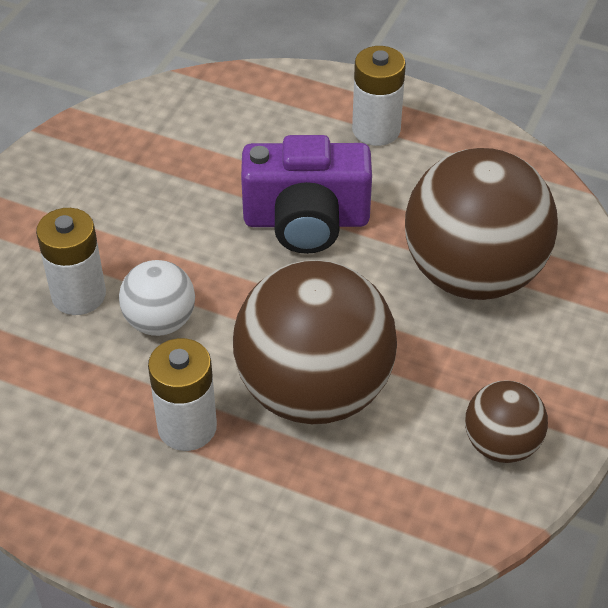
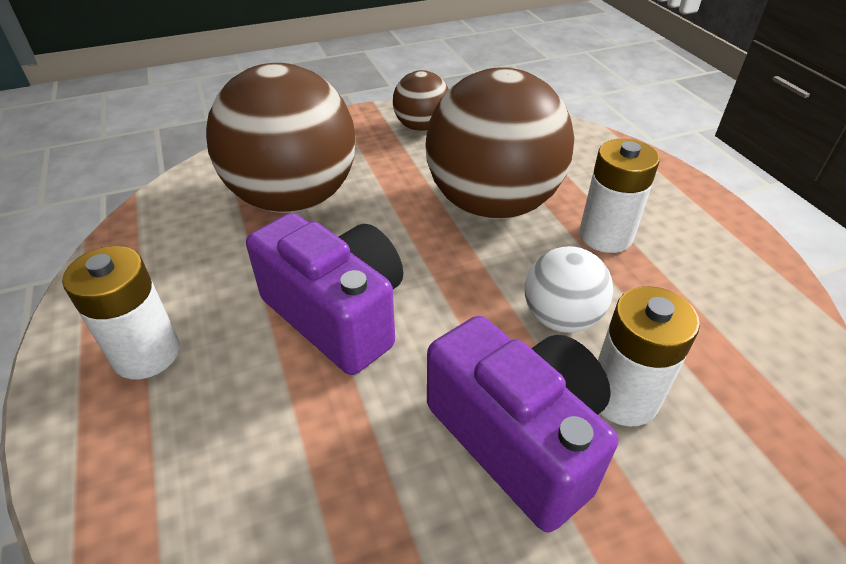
camera: 135 degrees left, 5 degrees down
none -> purple camera [427,316,618,533]

